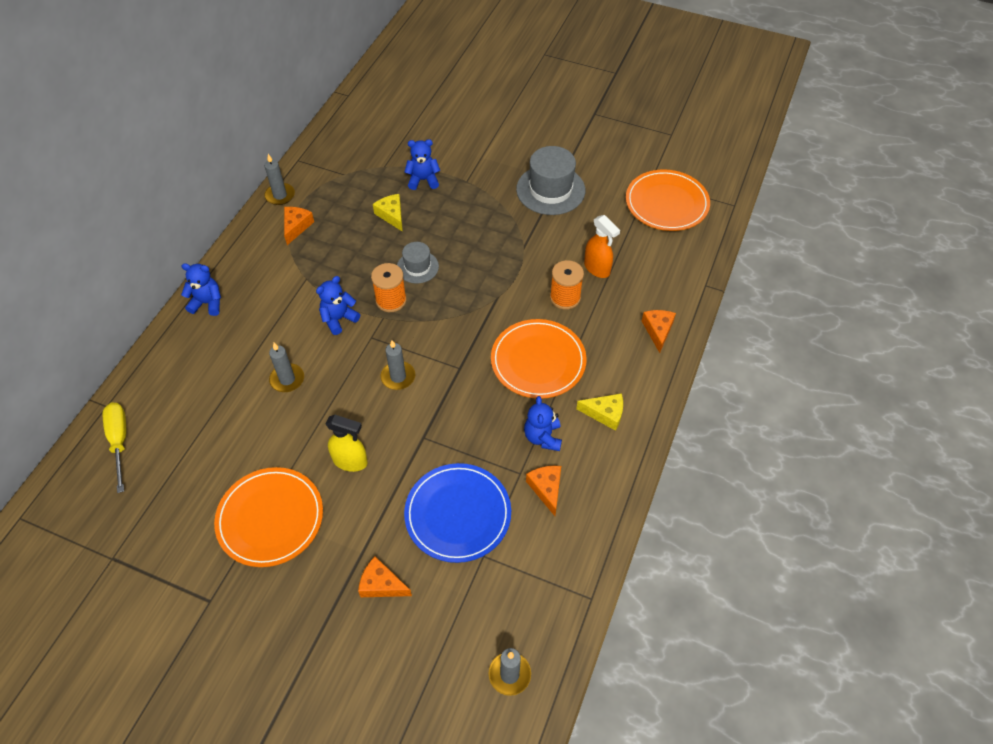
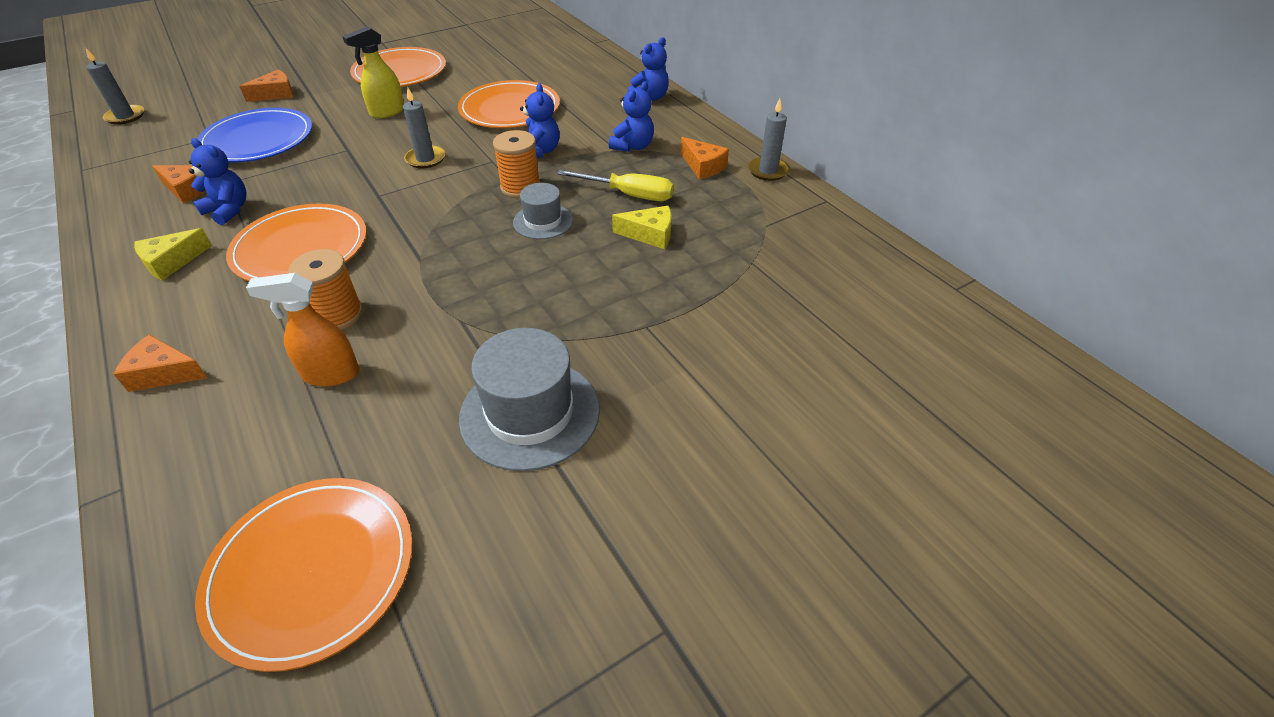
camera: 125 degrees right, 10 degrees down
yellow screwdriver [103,403,126,493] -> yellow screwdriver moved to [557,170,674,201]
grey candle [269,343,304,392] -> orange plate [458,80,560,128]
blue teddy bear [404,139,440,190] -> blue teddy bear moved to [609,81,654,152]
orange cheese [642,310,676,353] -> orange cheese turned 150 degrees clockwise [114,334,207,392]

